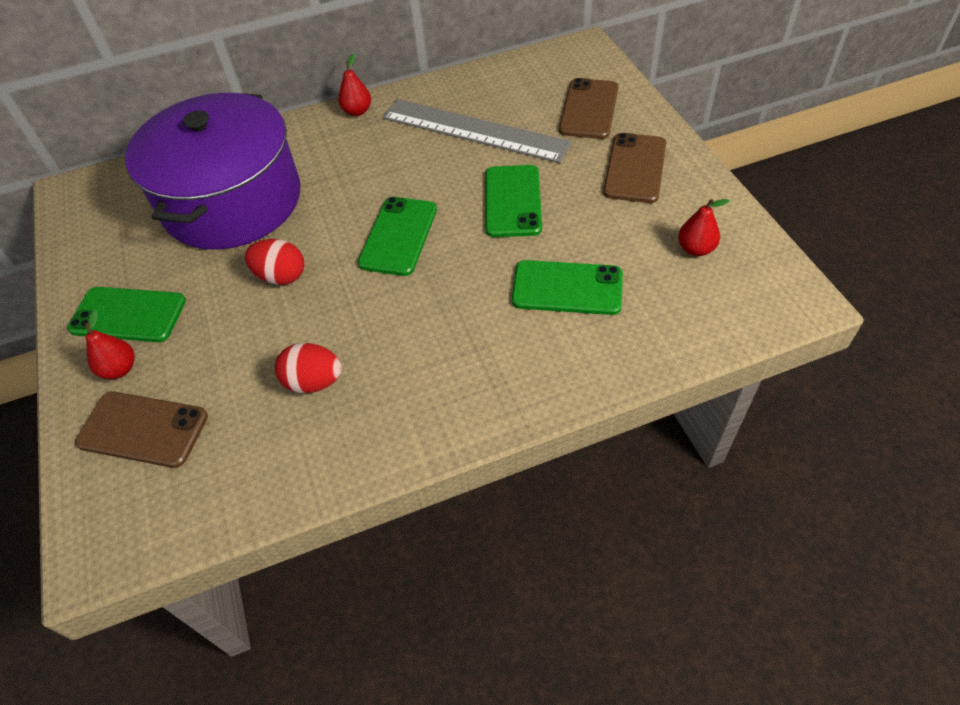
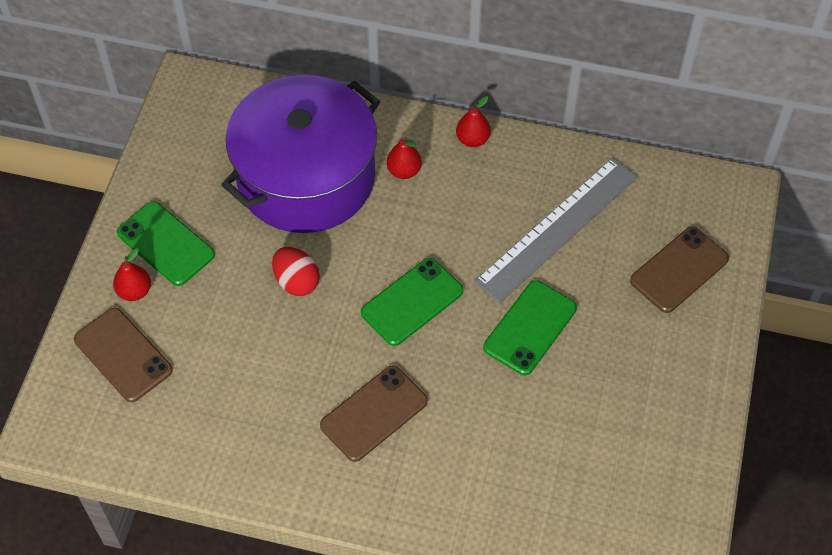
camera: 30 degrees right, 5 degrees up
red egg [275,343,342,393] -> none
grey ruler [382,99,572,163] -> grey ruler turned 75 degrees clockwise [474,157,638,303]
green phone [512,260,623,315] -> none
brown phone [603,133,666,203] -> brown phone moved to [320,366,428,462]
red pear [678,199,730,256] -> red pear moved to [386,137,422,179]

